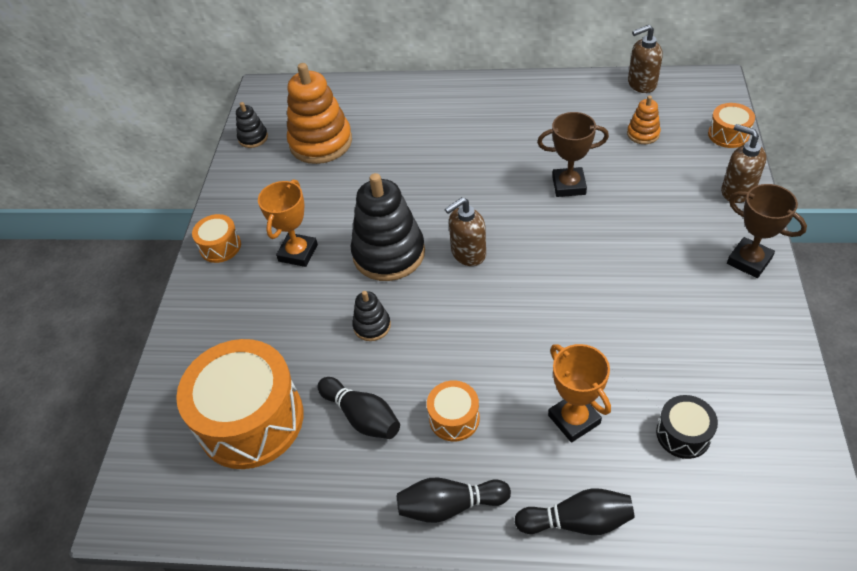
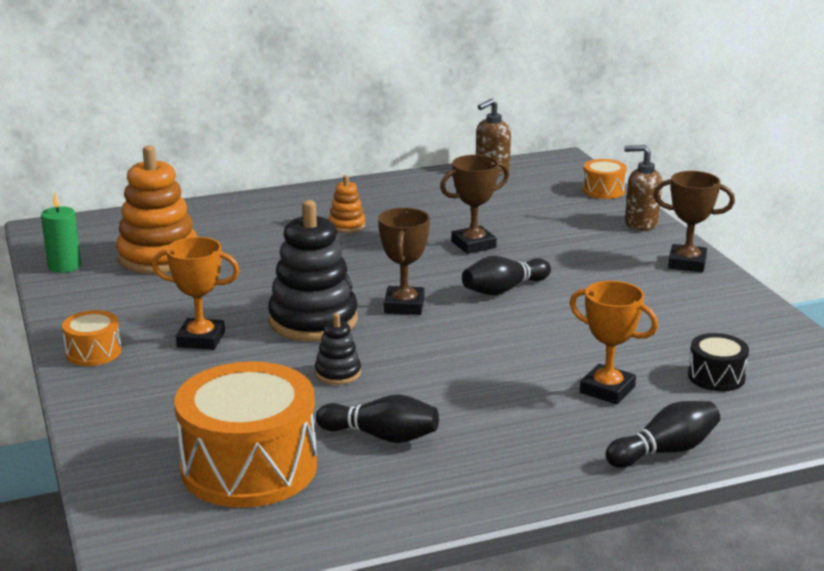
camera: 30 degrees left, 25 degrees down
black stacking toy [236,102,268,148] -> green candle [41,192,81,273]
orange trophy [258,179,318,267] -> orange trophy turned 75 degrees counterclockwise [152,237,240,350]
black bowling pin [397,478,511,523] -> black bowling pin moved to [462,256,551,295]
orange drum [427,380,480,442] -> none
brown soap dispenser [445,197,486,266] -> brown trophy [378,208,430,315]
orange stacking toy [627,96,661,144] -> orange stacking toy moved to [329,175,365,233]

